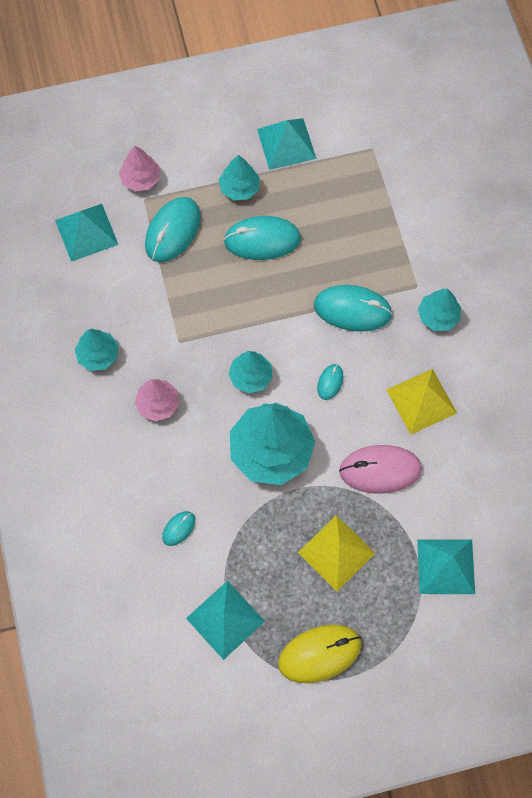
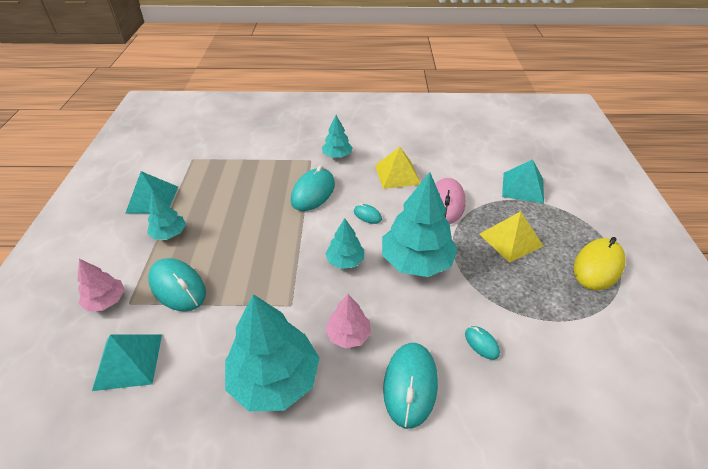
camera: 75 degrees left, 25 degrees down
turquoise tree [75,329,119,371] -> turquoise tree [225,294,320,411], size x1.89
turquoise pyramid [186,581,265,660] -> none
turquoise mouse [223,216,301,260] -> turquoise mouse moved to [383,343,438,429]
yellow mouse [278,625,361,683] -> yellow mouse turned 45 degrees clockwise [574,237,625,290]

